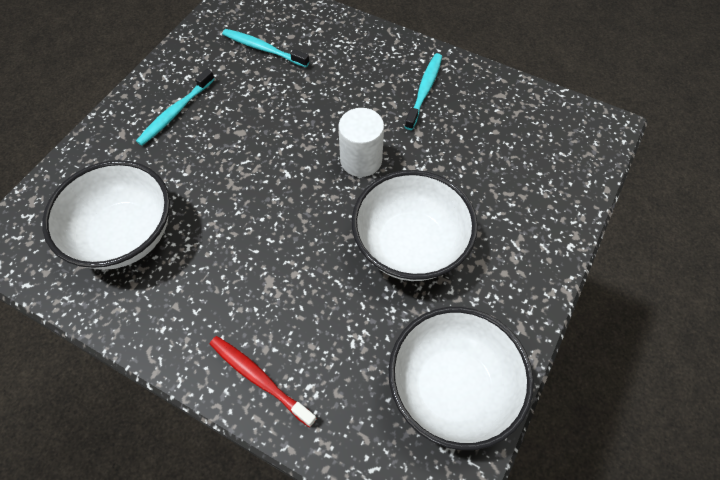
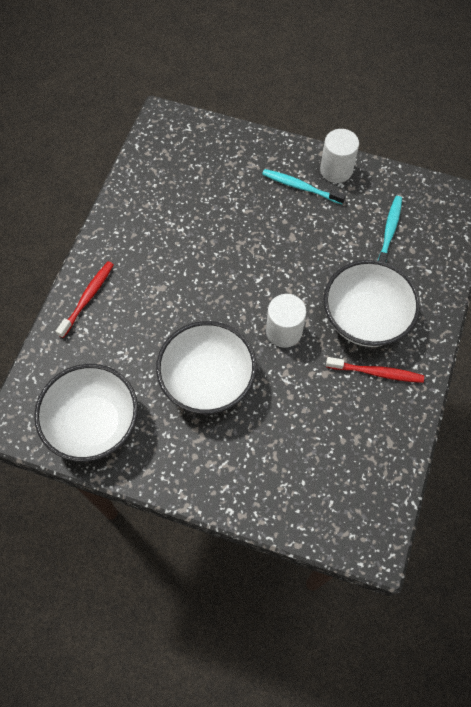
camera: 80 degrees right, 5 degrees up
white bowl [42,160,170,270] -> white bowl moved to [324,260,420,347]
turquoise toothbrush [405,53,442,130] -> red toothbrush [326,357,424,383]
none -> white cylinder [320,129,359,183]

